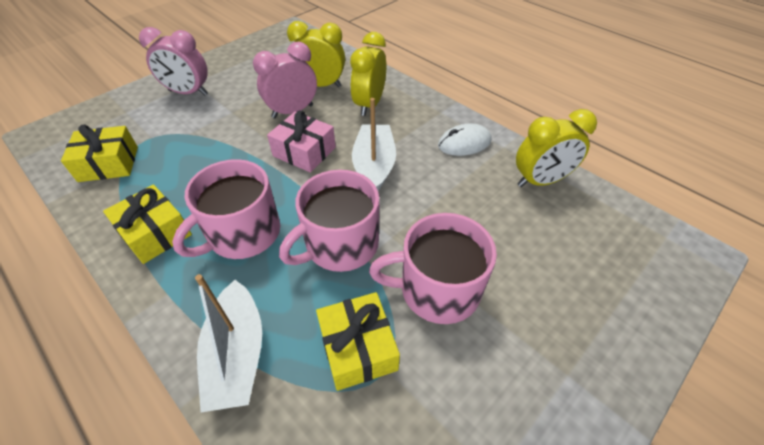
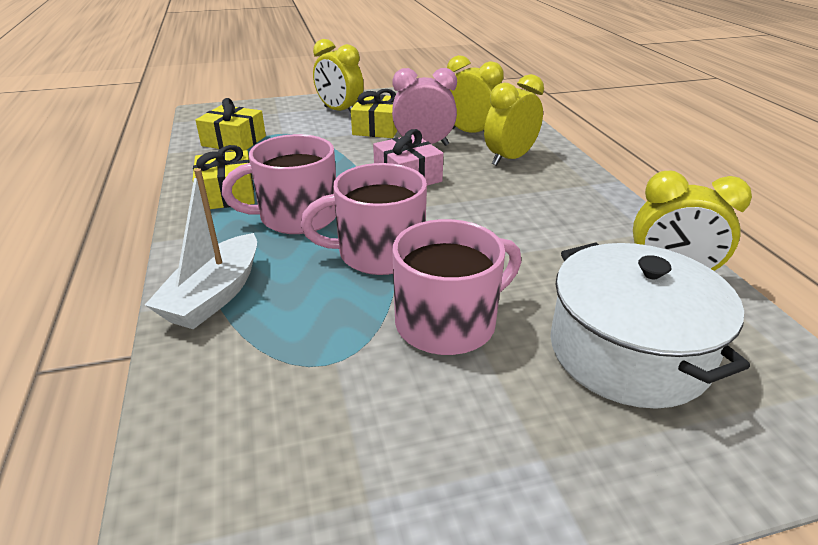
camera: 30 degrees right, 15 degrees down
pink clock [139,27,208,95] -> yellow clock [313,39,364,113]
yellow gift [316,292,400,391] -> yellow gift moved to [351,89,397,138]
white boat [352,98,396,191] -> none
pink mug [369,213,497,324] -> pink mug turned 120 degrees clockwise [392,219,522,355]
white mouse [438,124,491,156] -> none
none -> white pot [550,242,750,409]

